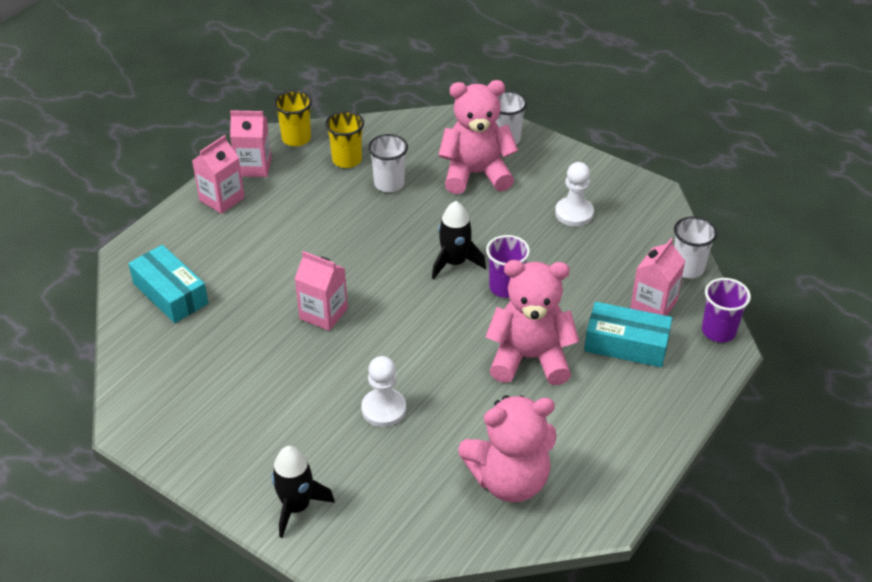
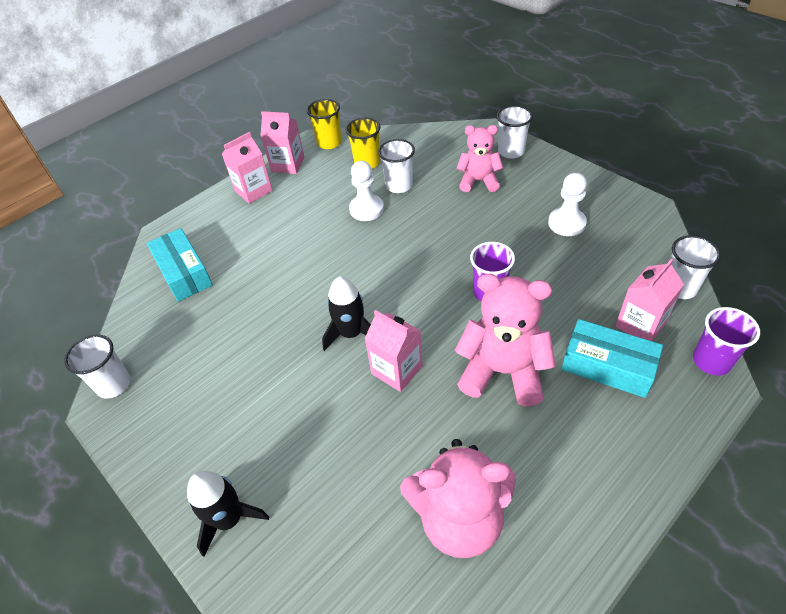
camera: 15 degrees right, 5 degrees up
pink carton [295,251,348,331] -> pink carton moved to [365,310,423,392]
white pawn [361,356,406,427] -> white pawn moved to [349,161,384,221]
black rocket [432,201,486,279] -> black rocket moved to [322,276,371,351]
pink teddy bear [438,80,518,194] -> pink teddy bear [456,125,503,192], size x0.63
none -> white cup [64,335,130,398]

